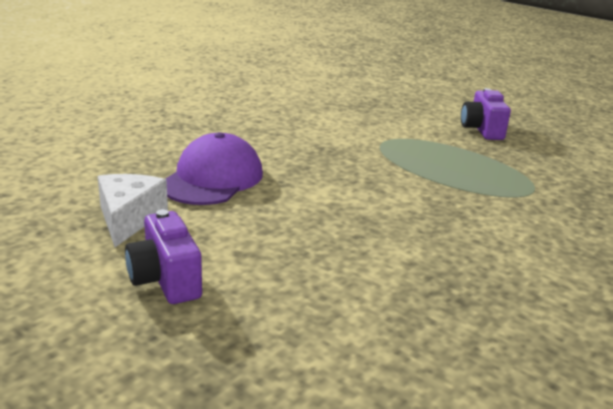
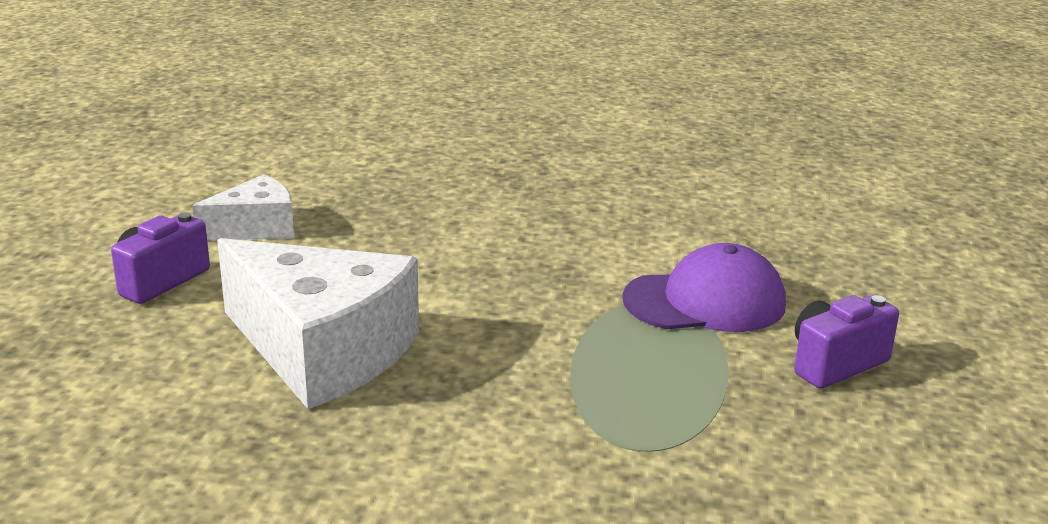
camera: 60 degrees right, 0 degrees up
purple cap [165,132,263,205] -> purple cap moved to [622,243,786,332]
none -> white cheese [217,238,419,409]

